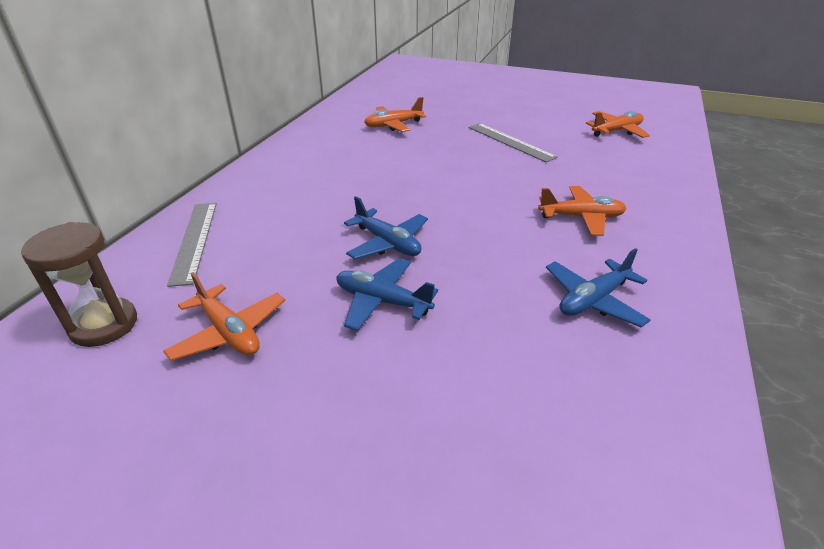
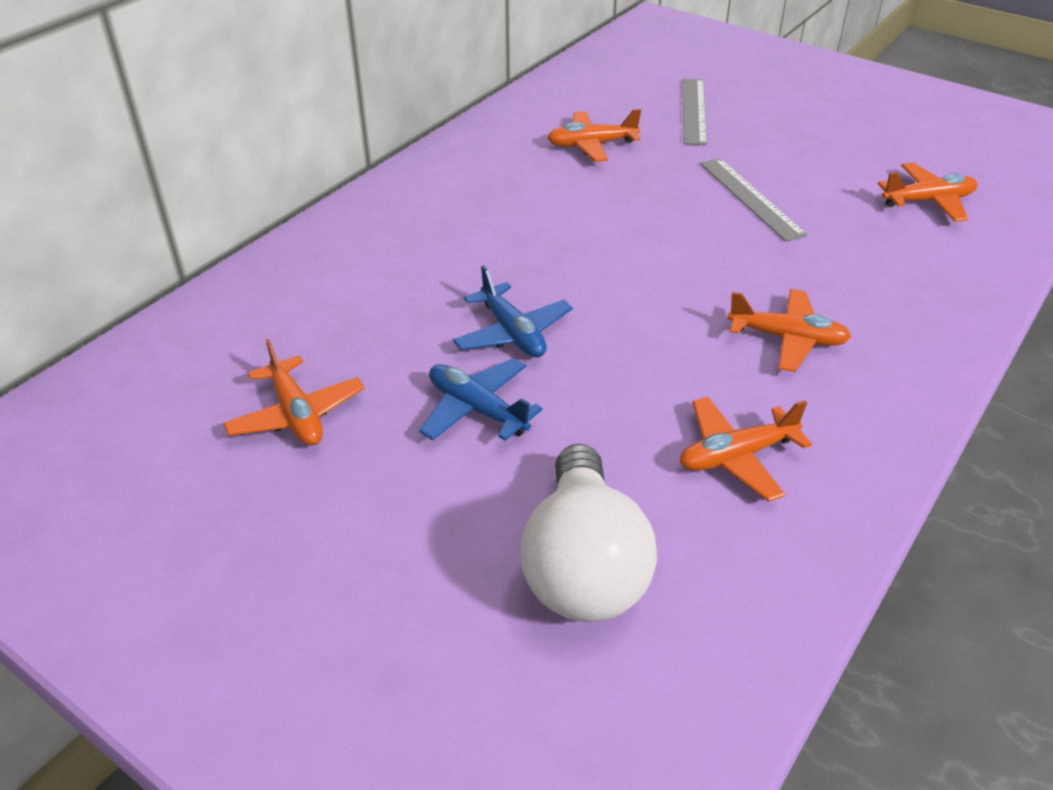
camera: 15 degrees right, 5 degrees up
brown hourglass [21,222,137,347] -> none
grey ruler [167,203,217,287] -> grey ruler moved to [683,79,707,145]
blue plane [546,248,651,327] -> orange plane [680,397,812,502]
none -> white light bulb [520,444,657,622]

